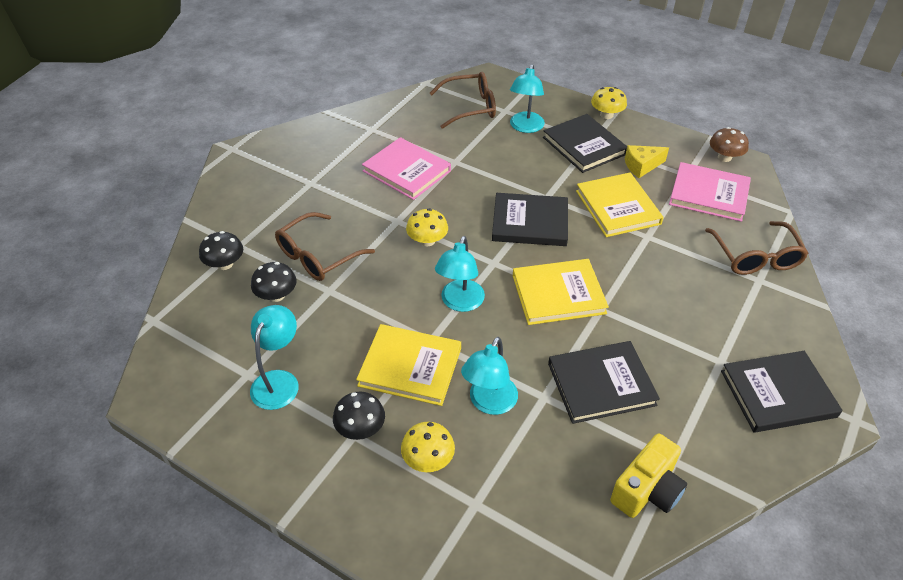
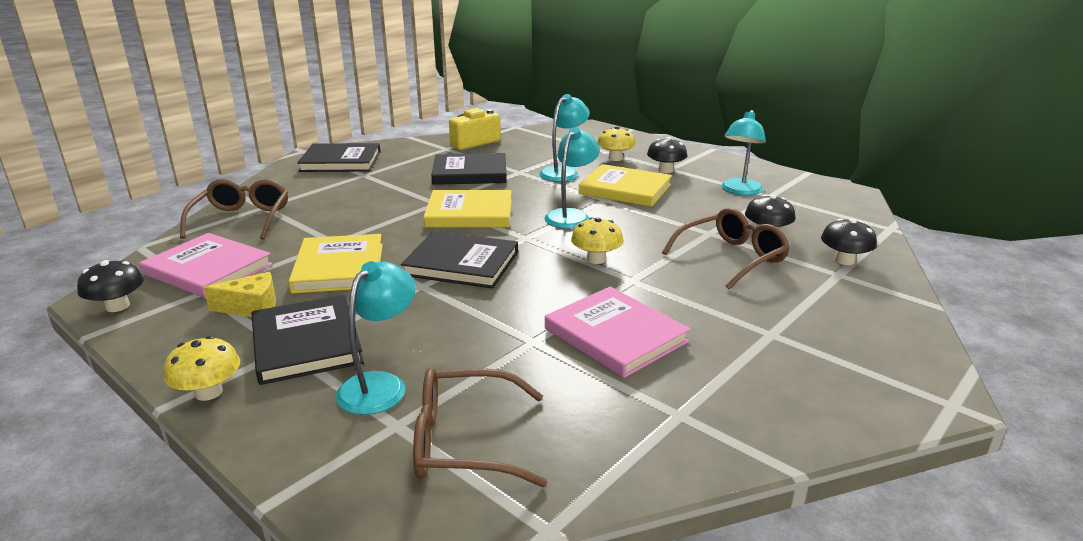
camera: 170 degrees left, 20 degrees down
brown mushroom [710,127,749,162] -> black mushroom [77,260,144,312]

